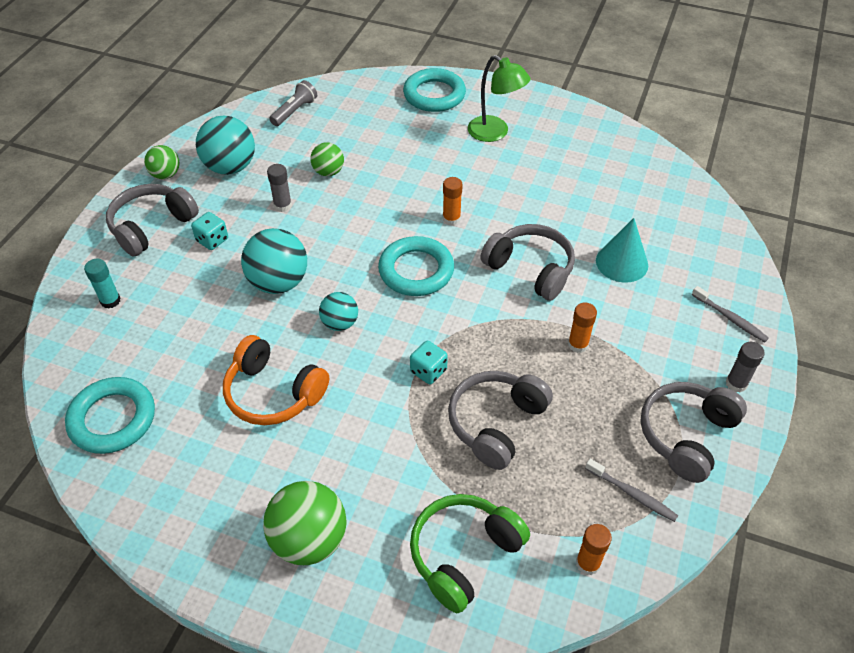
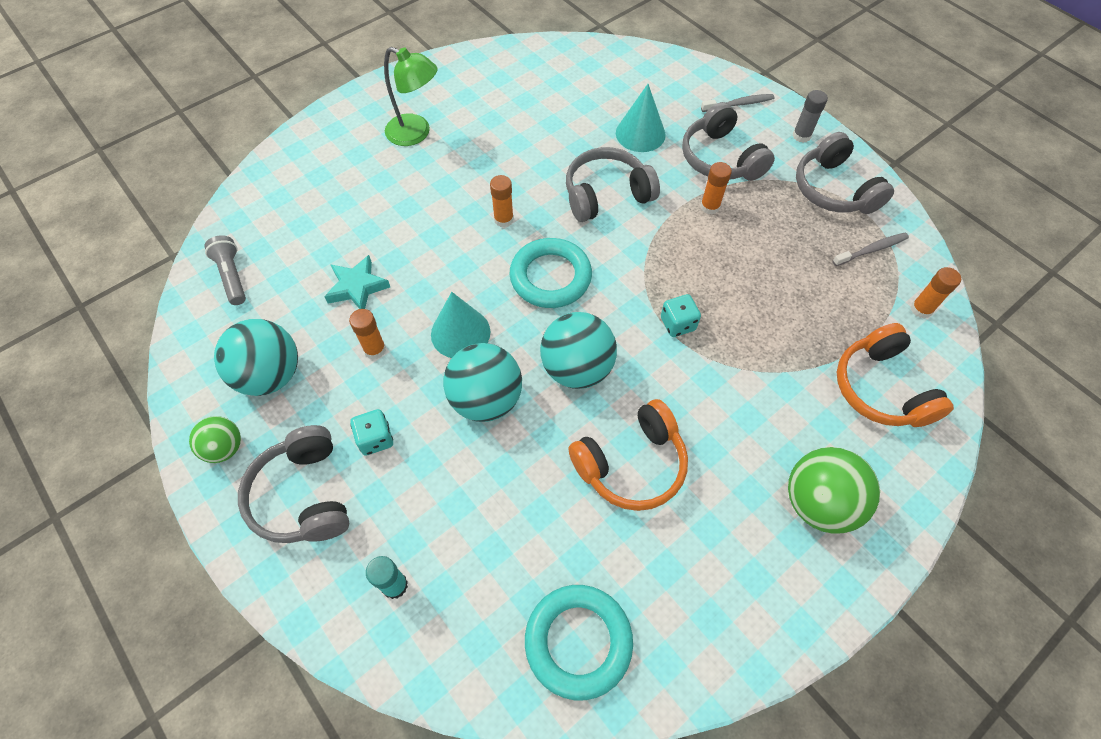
camera: 60 degrees left, 10 degrees up
grey glue stick [267,164,292,212] -> orange glue stick [349,309,386,359]
green ball [310,142,344,176] -> turquoise star [324,255,390,309]
turquoise ball [319,292,358,331] -> turquoise ball [540,312,617,389], size x1.72
turquoise ring [403,68,466,112] -> none
green headphones [410,494,530,613] -> orange headphones [837,323,954,427]
grey headphones [448,371,553,470] -> grey headphones moved to [682,102,775,181]
green lamp [468,55,531,142] -> green lamp turned 45 degrees clockwise [384,47,438,146]
none -> turquoise cone [431,292,490,358]

